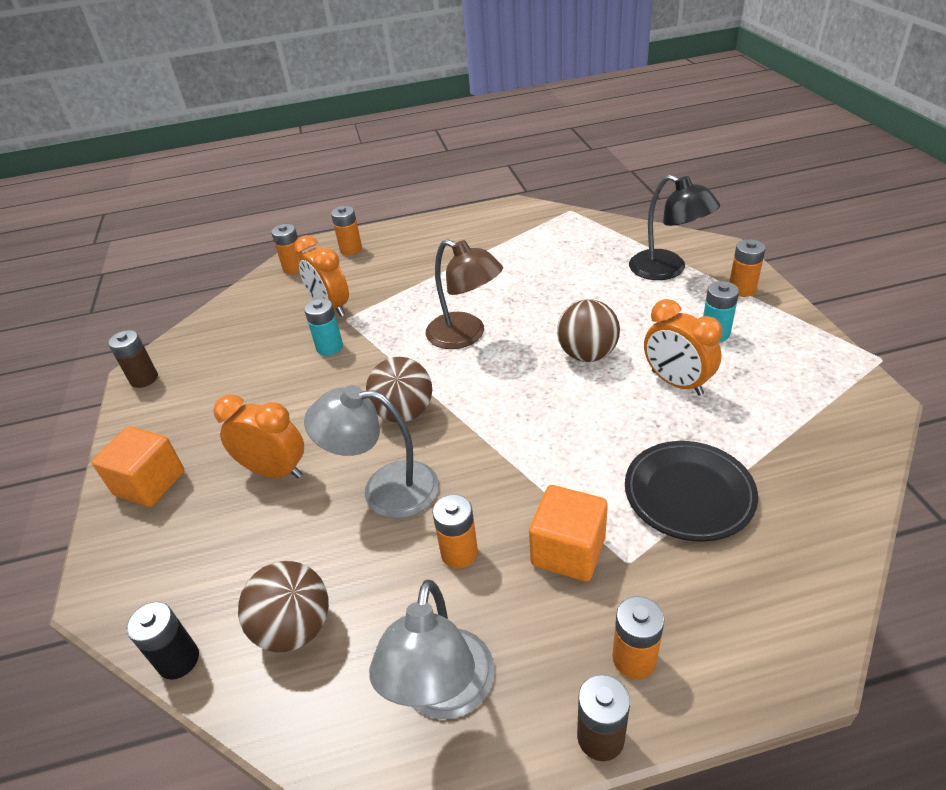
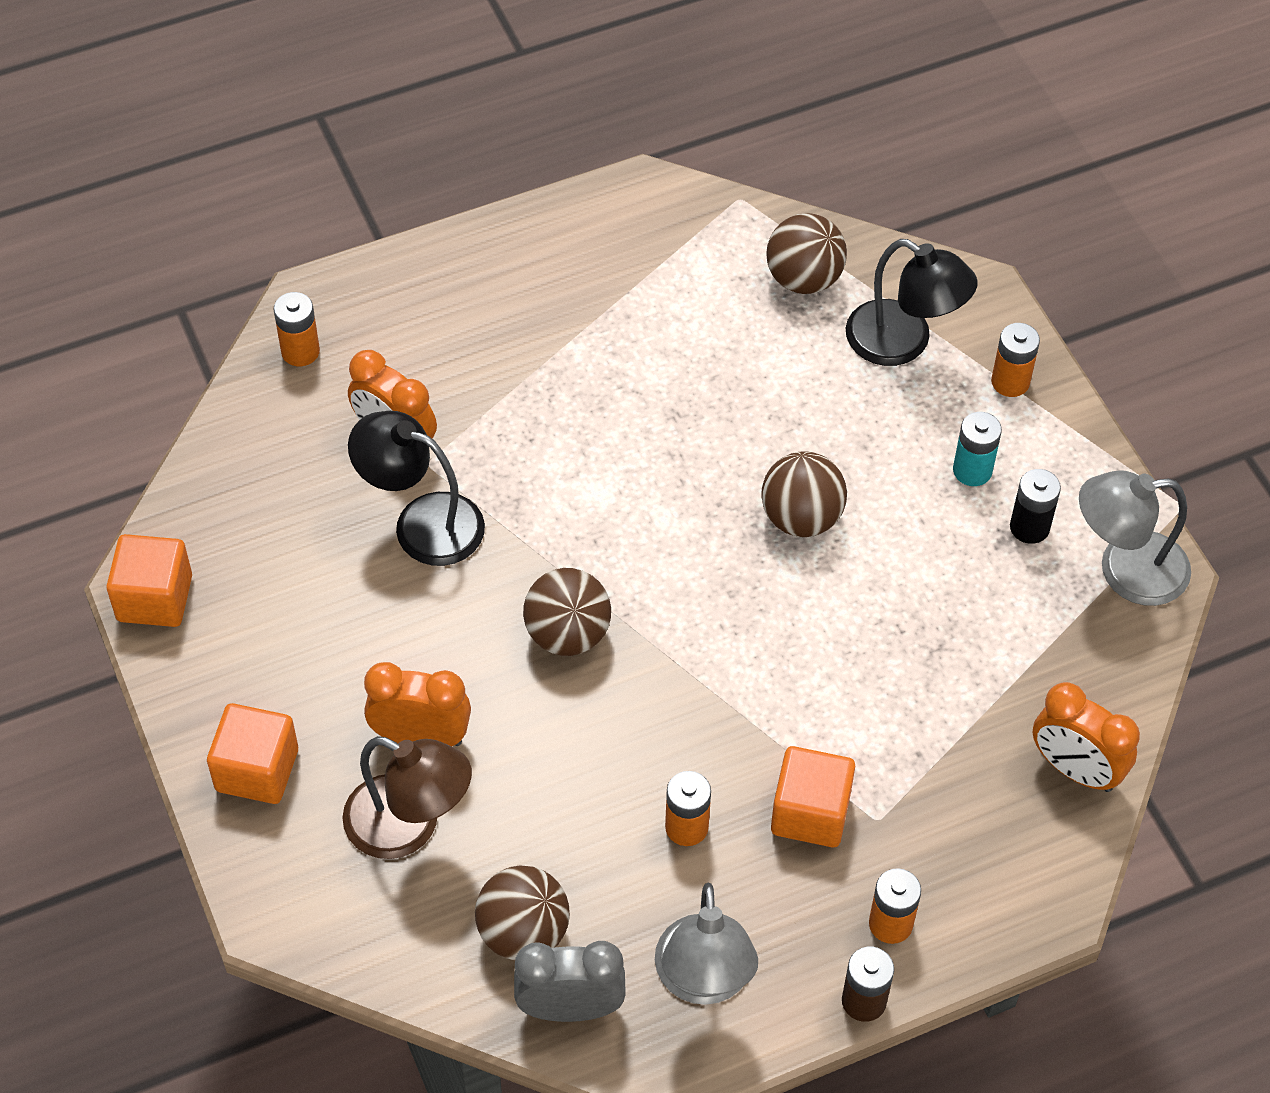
camera: 15 degrees left, 15 degrees up
brown battery [108,330,158,388] -> orange cube [106,534,192,627]
black battery [127,602,199,679] -> black battery moved to [1010,469,1061,544]
turquoise battery [304,298,343,356] -> black lamp [348,411,485,566]
grey lamp [304,385,439,519] -> grey lamp moved to [1079,470,1191,606]
orange battery [331,206,362,255] -> none
brown lamp [426,239,503,349] -> brown lamp moved to [342,736,472,859]
black plate [625,441,758,542] -> none
orange clock [644,299,722,396] -> orange clock moved to [1033,682,1140,792]
none -> grey clock [514,941,626,1022]
none -> brown ball [767,213,847,294]

